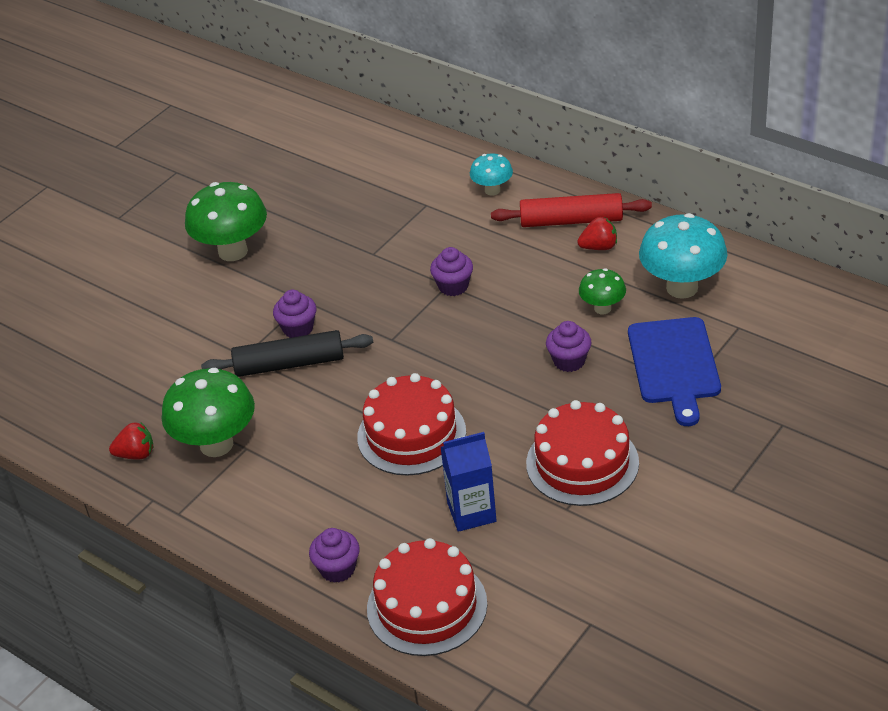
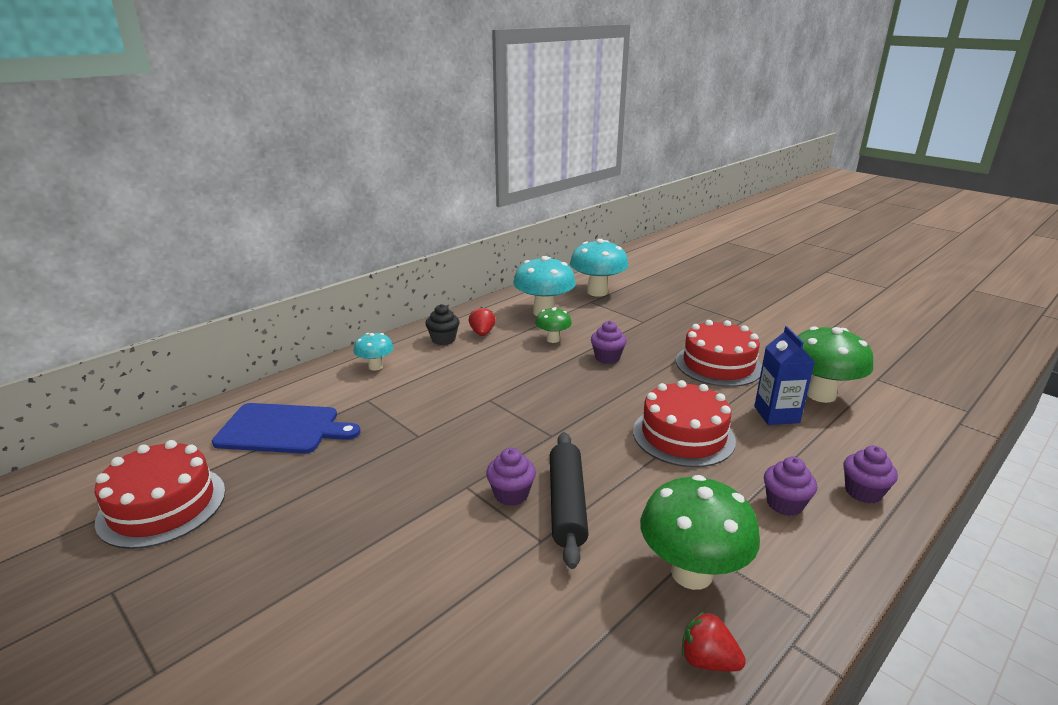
camera: 85 degrees left, 15 degrees down
red strawberry [109,423,154,460] -> red strawberry turned 60 degrees counterclockwise [682,611,746,672]
green mushroom [185,182,267,261] -> green mushroom moved to [798,326,873,403]
red cake [367,538,487,656] -> red cake moved to [94,440,225,549]
purple cupcake [430,247,473,296] -> purple cupcake moved to [764,457,817,516]
red rolling pin [491,193,652,227] -> black cupcake [425,304,460,345]
blue cutting board [628,317,721,426] -> blue cutting board moved to [212,403,361,454]
none -> turquoise mushroom [570,239,629,297]

